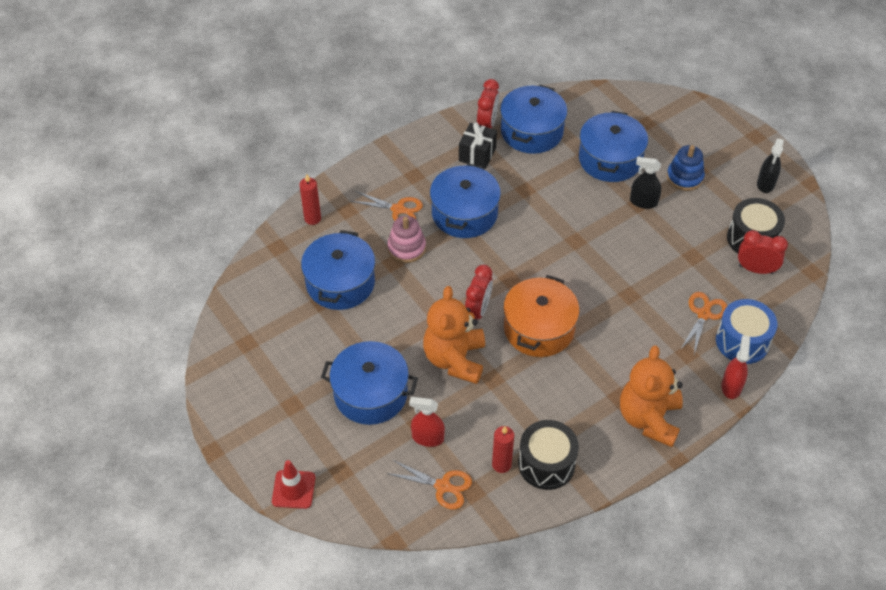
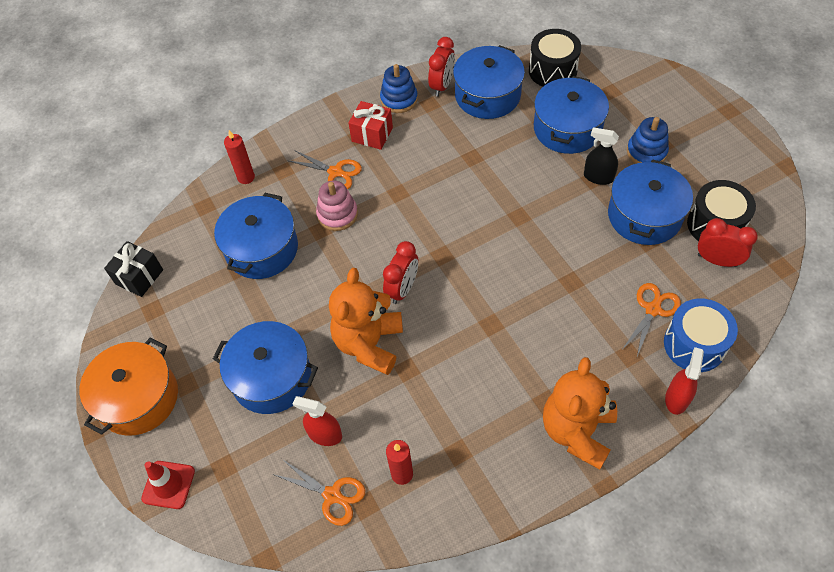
camera: 10 degrees right, 5 degrees up
blue pot [430,163,501,238] -> blue pot moved to [608,159,693,245]
black gift [459,122,497,169] -> black gift moved to [104,241,163,297]
orange pot [503,275,580,357] -> orange pot moved to [79,338,178,436]
black drum [518,420,579,490] -> black drum moved to [529,29,581,87]
black spray bottle [757,138,784,193] -> none
none -> red gift [349,101,393,150]
none -> blue stacking toy [380,64,418,113]

